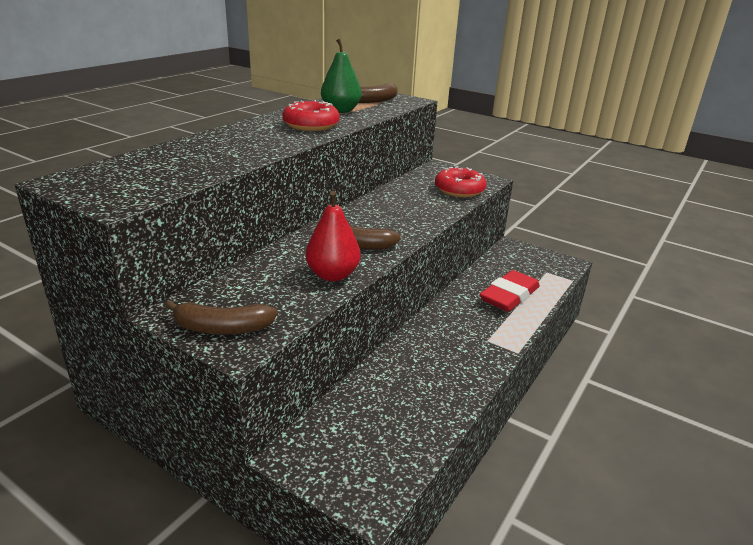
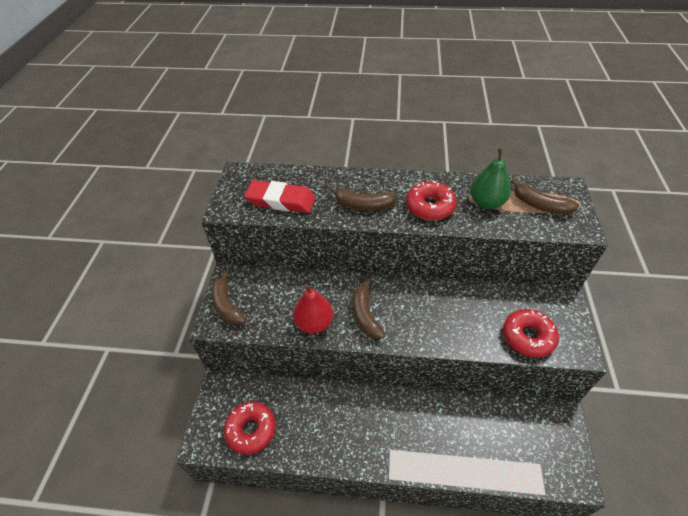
camera: 65 degrees right, 20 degrees up
red eraser [480,270,540,312] -> red eraser moved to [244,180,316,213]
none -> red donut [224,402,276,454]
none -> brown banana [330,187,397,211]

